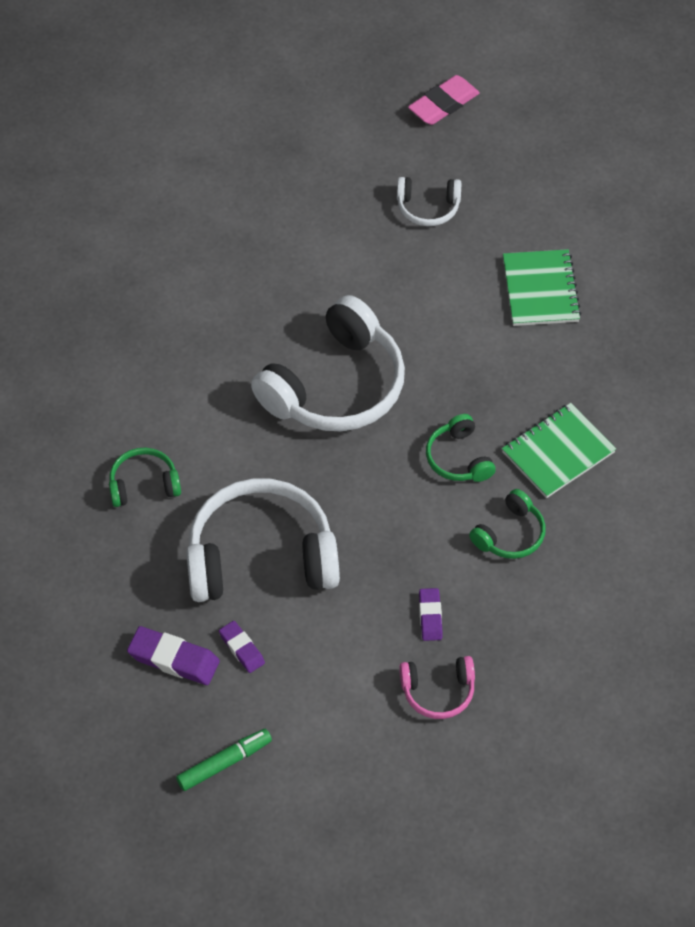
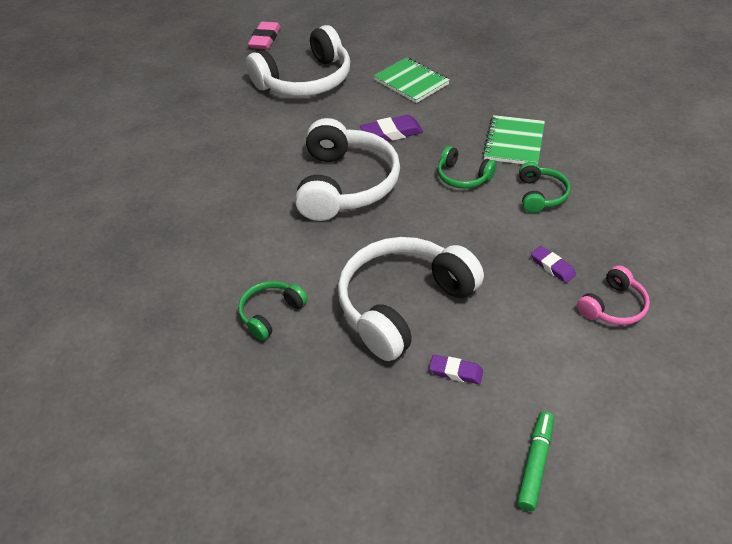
camera: 35 degrees left, 10 degrees down
purple eraser [127,626,220,685] -> purple eraser moved to [360,115,423,141]
white headphones [397,177,461,226] -> white headphones [246,25,350,96], size x2.08

